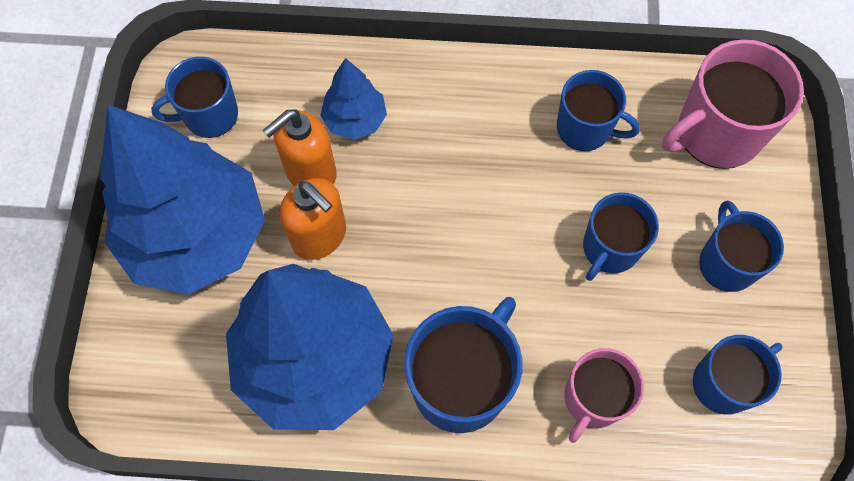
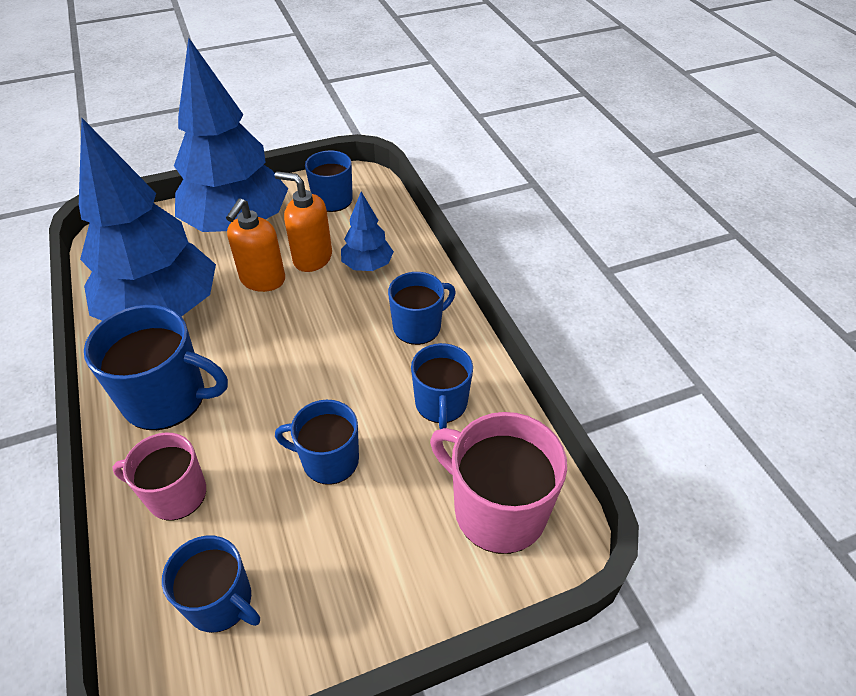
camera: 65 degrees right, 20 degrees down
blue mug [699,200,784,292] -> blue mug moved to [388,272,456,345]

